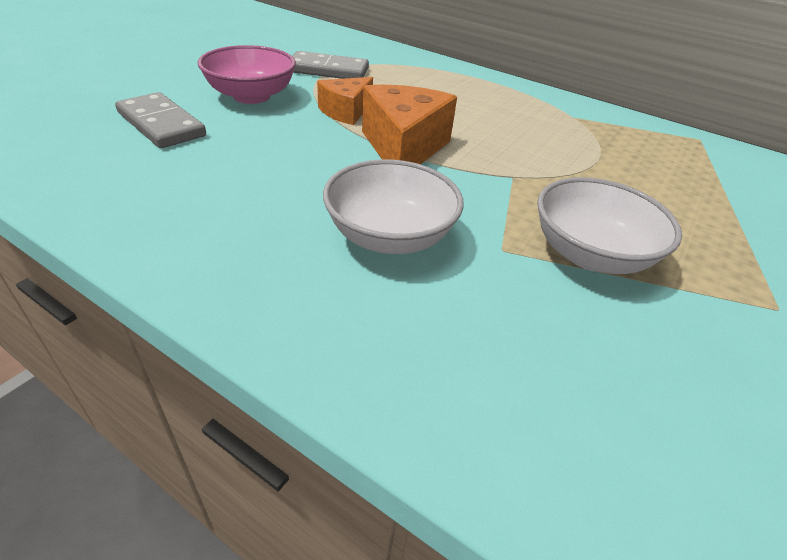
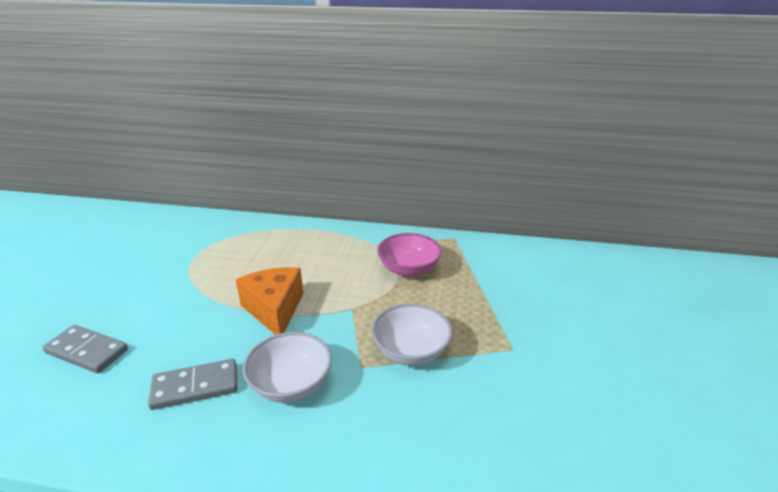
camera: 20 degrees left, 10 degrees down
pink bowl [198,45,296,104] -> pink bowl moved to [377,233,442,277]
grey domino [292,51,369,79] -> grey domino moved to [148,359,237,410]
orange cheese [317,77,373,125] -> none

